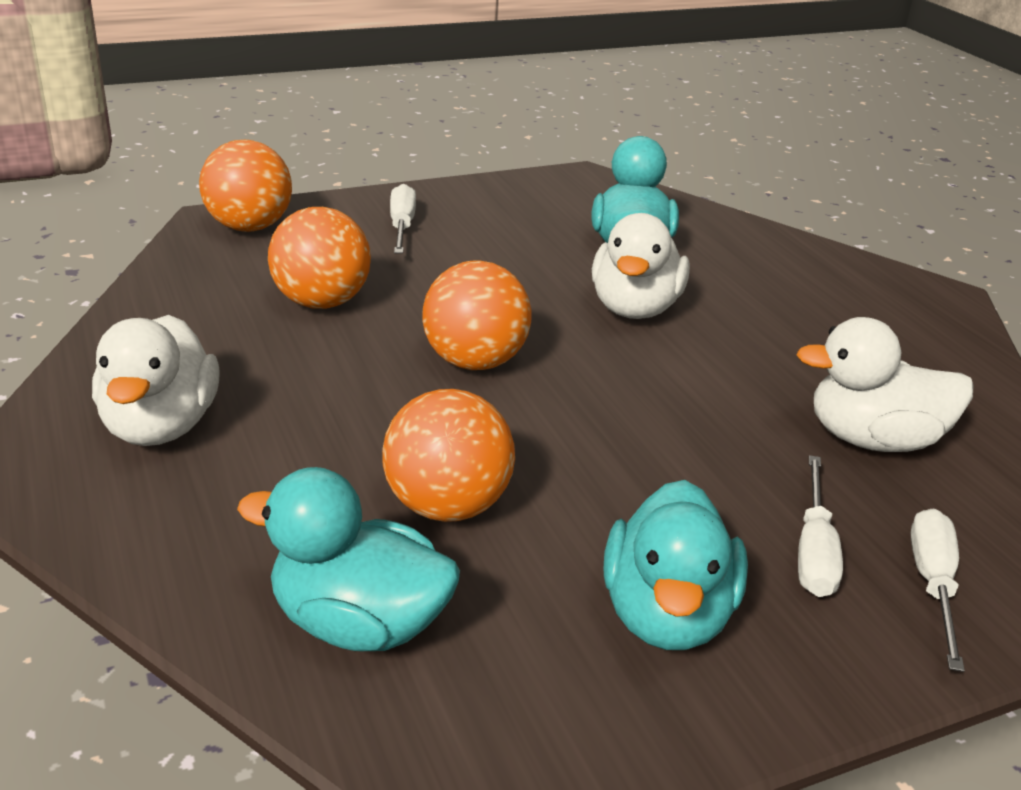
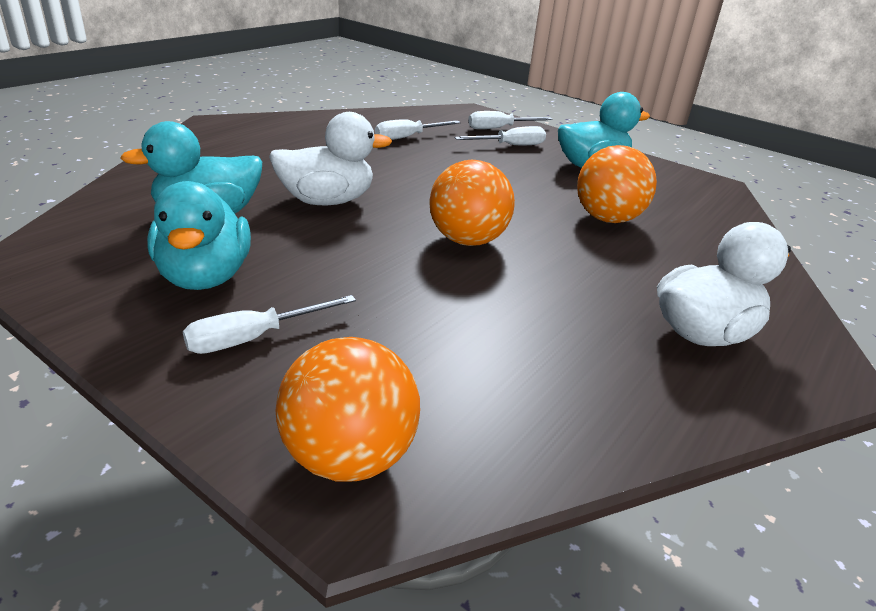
camera: 120 degrees left, 0 degrees up
turquoise duck [237,467,460,652] -> turquoise duck moved to [147,181,251,290]
orange ball [268,207,371,309] -> none
white duck [797,317,974,452] -> white screwdriver [375,119,461,140]

